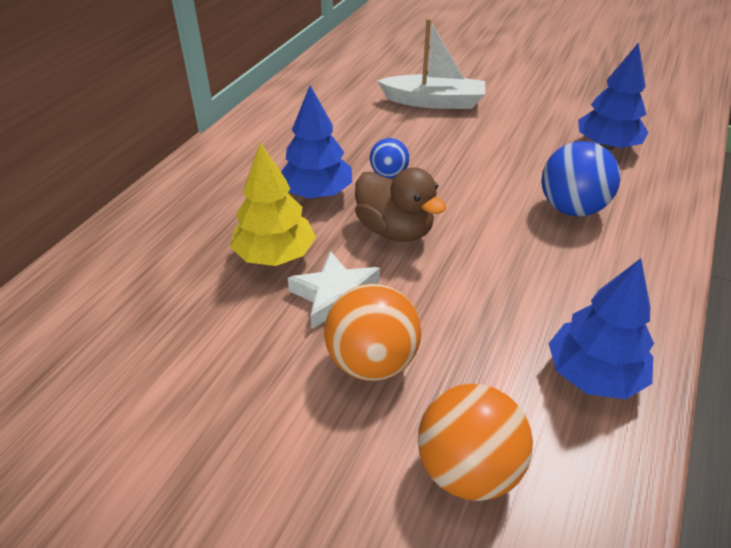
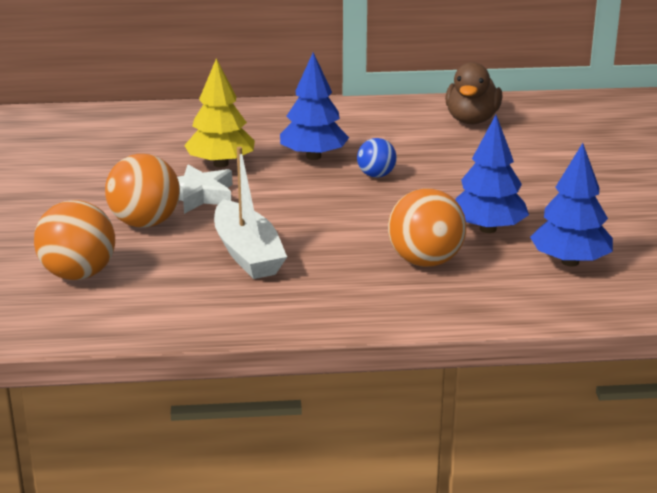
camera: 60 degrees right, 15 degrees down
brown duck [355,168,446,242] -> brown duck moved to [445,62,502,124]
white boat [377,18,485,109] -> white boat moved to [214,147,287,279]
blue ball [542,141,620,217] -> orange ball [388,188,466,267]
blue tree [548,258,654,399] -> blue tree moved to [455,115,529,233]

